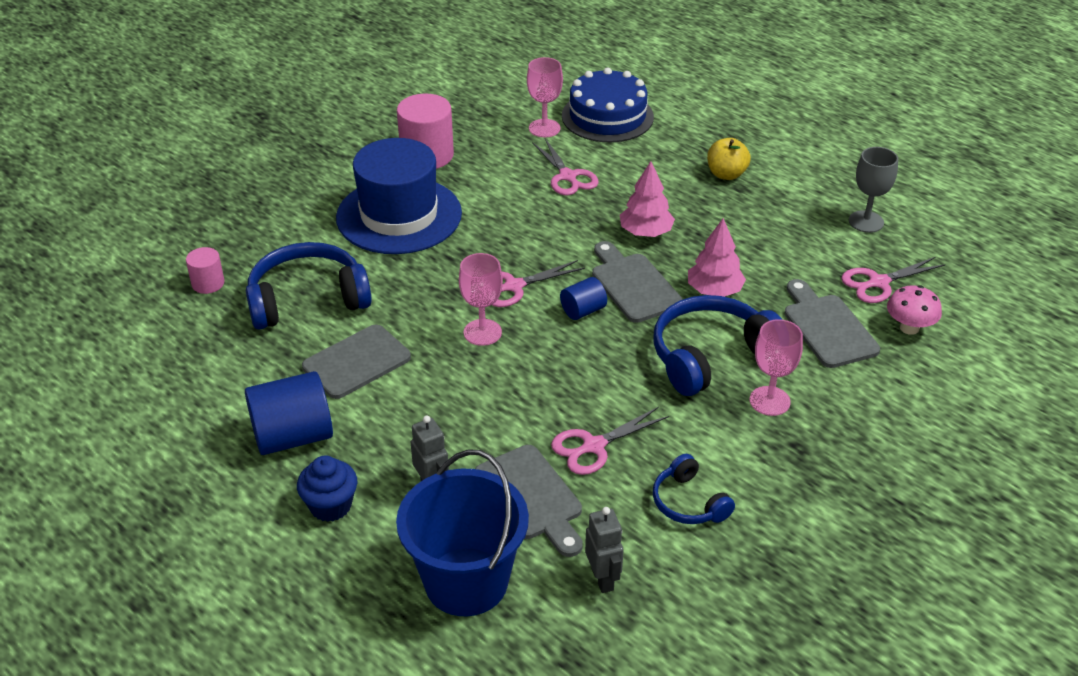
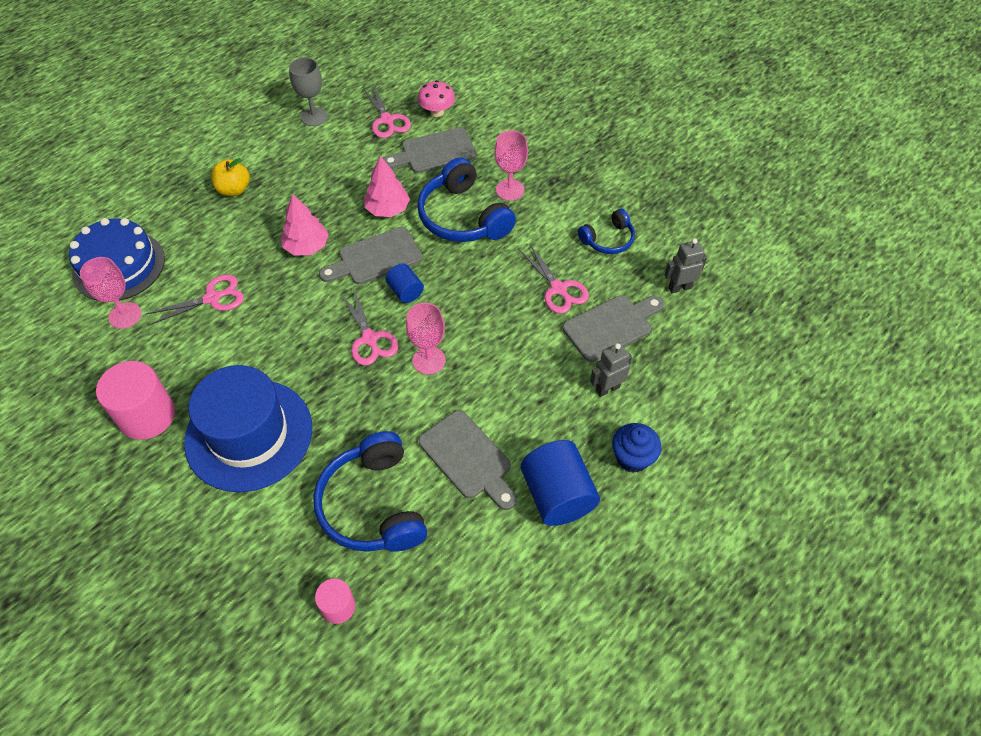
camera: 90 degrees left, 15 degrees up
blue bucket [396,449,529,616] -> none

